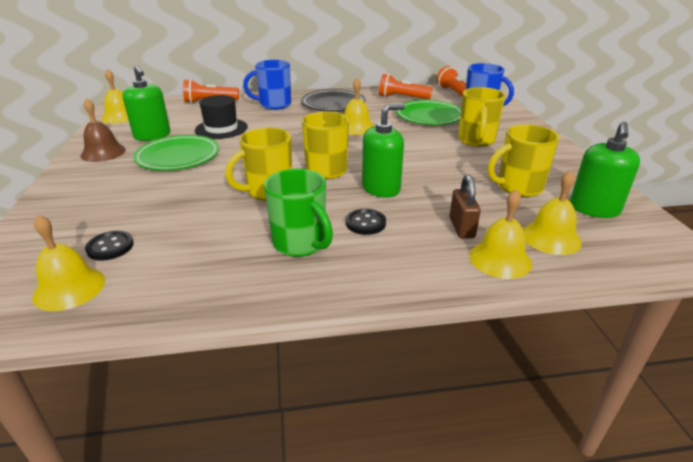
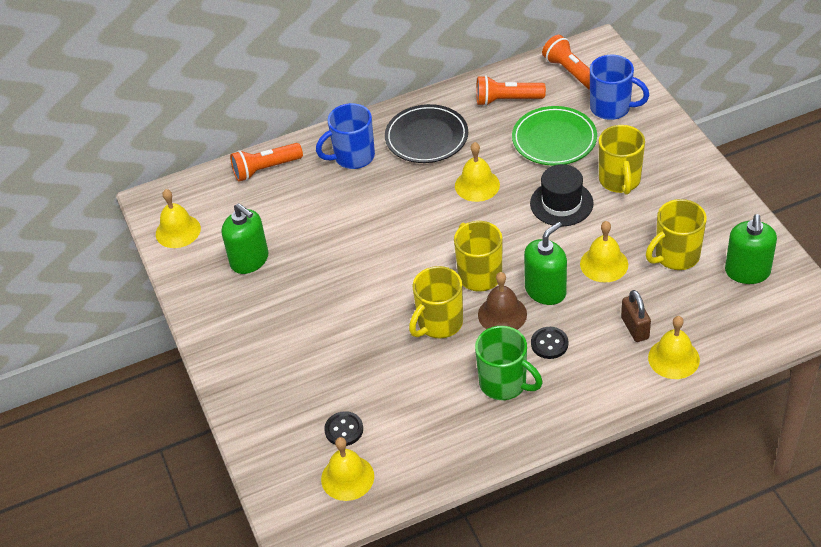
camera: 10 degrees left, 15 degrees up
brown bell [81,98,126,162] -> brown bell moved to [478,272,527,330]
green plate [133,135,219,171] -> none
black hat [195,95,248,139] -> black hat moved to [530,164,593,227]
yellow bell [523,170,582,255] -> yellow bell moved to [580,221,628,283]

